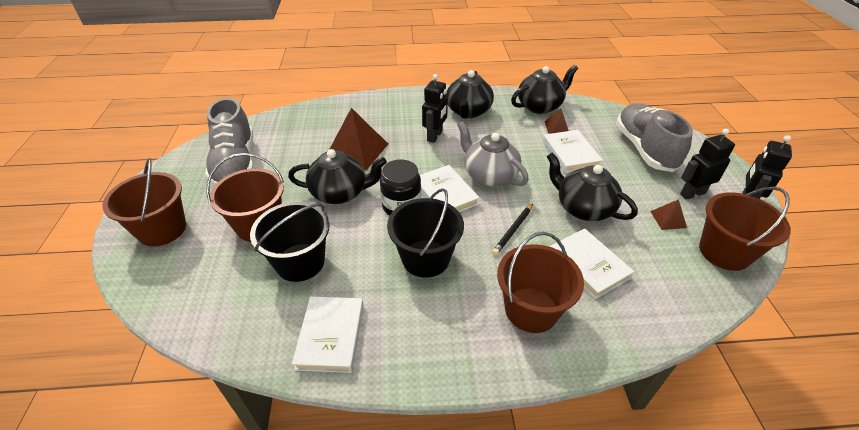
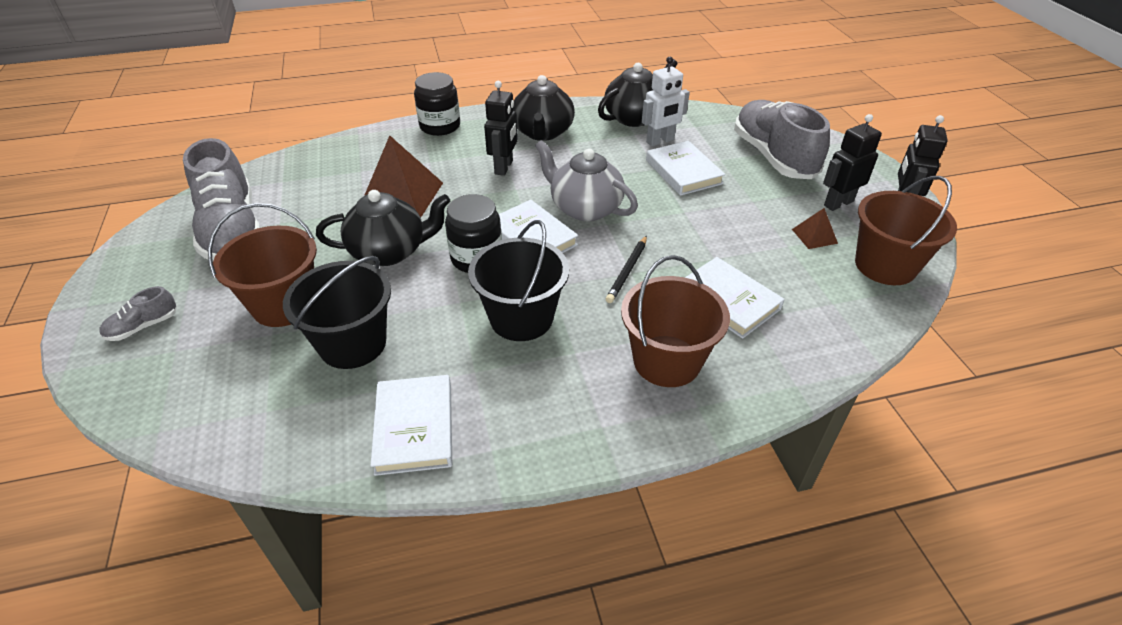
camera: 10 degrees left, 0 degrees up
brown bucket [102,158,186,247] -> grey shoe [99,286,177,341]
brown pyramid [545,109,569,134] -> white robot [642,57,690,146]
black teapot [547,153,638,221] -> none
none -> black jar [414,72,460,136]

